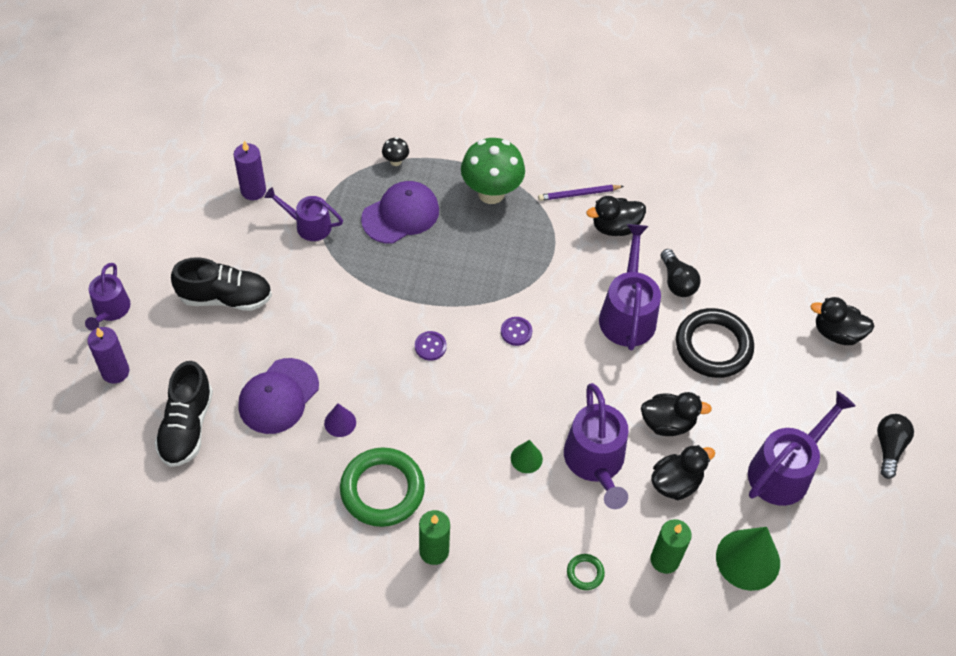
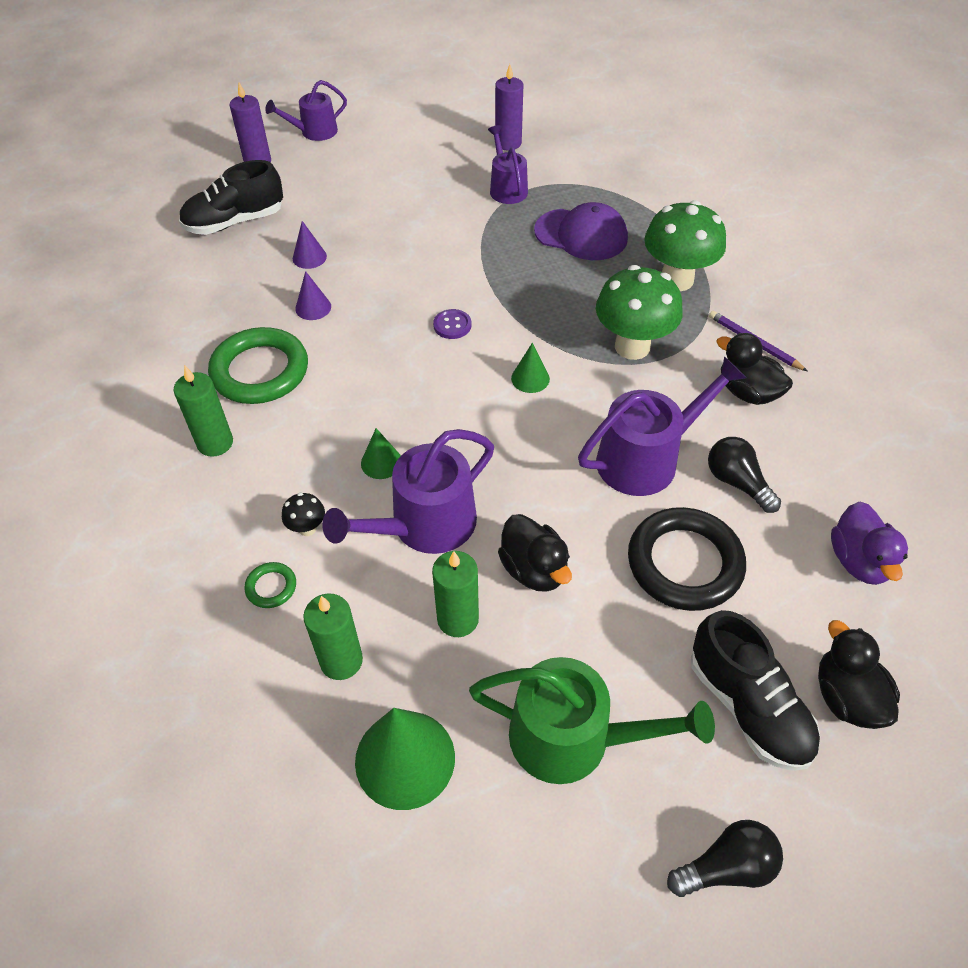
camera: 60 degrees right, 5 degrees down
black shoe [171,257,272,311] -> black shoe moved to [691,610,820,771]
purple cap [238,358,319,434] -> purple cone [293,221,327,269]
black mushroom [382,137,409,166] -> black mushroom moved to [282,493,325,536]
purple button [501,317,532,346] -> green cone [511,343,550,393]
black duck [651,445,715,500] -> green candle [432,551,479,637]
black light bulb [661,249,701,297] -> black light bulb turned 105 degrees clockwise [708,437,781,513]
purple watering can [748,391,856,506] -> green watering can [469,657,715,784]
none -> green mushroom [596,265,683,360]
none -> purple duck [831,502,908,585]

